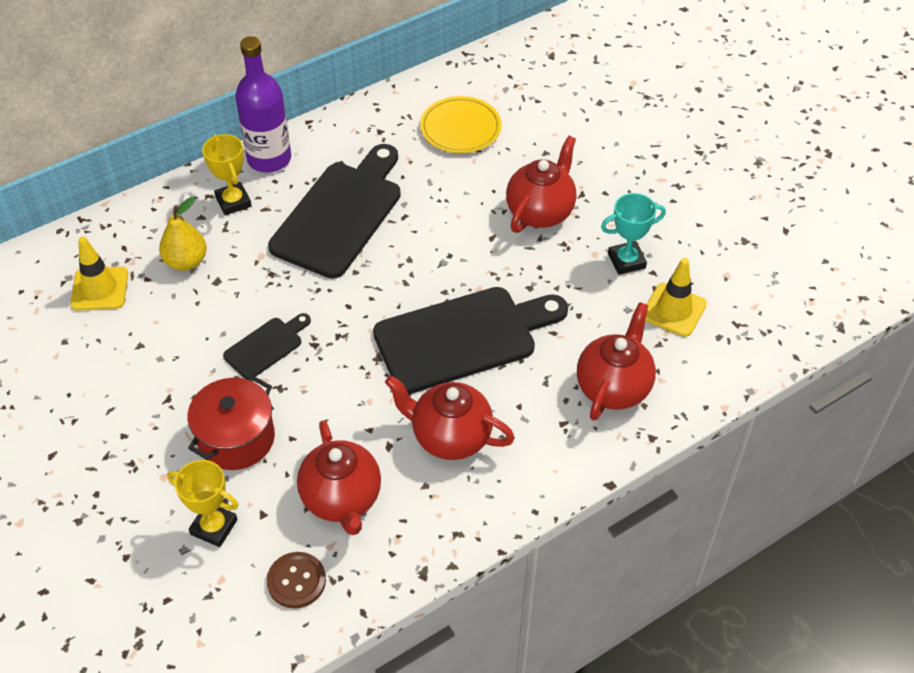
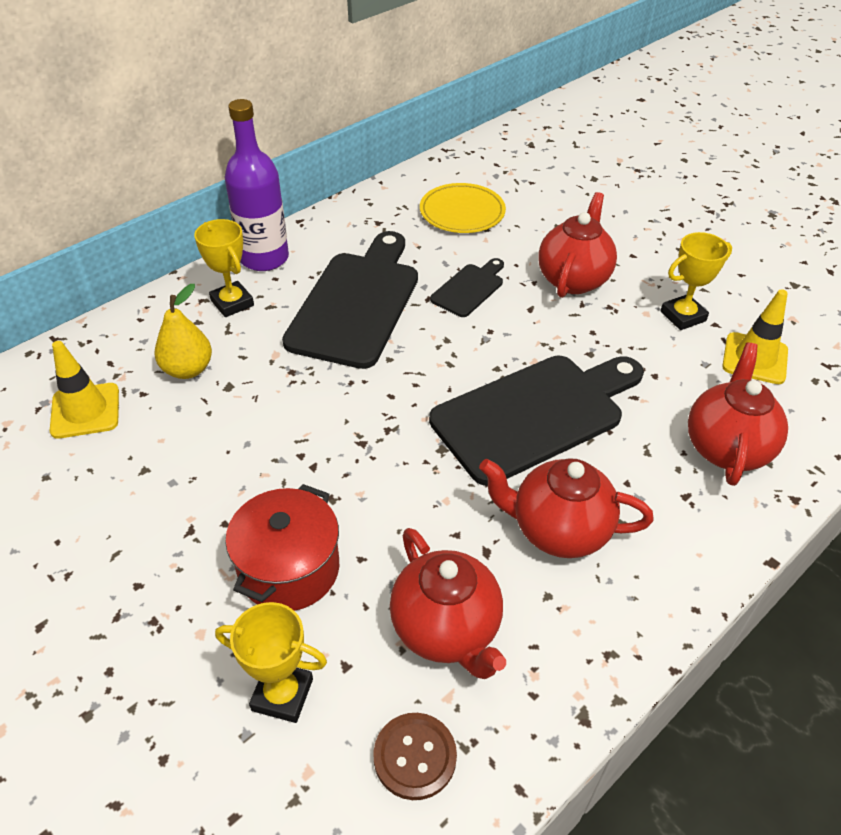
camera: 10 degrees left, 5 degrees down
black cutting board [223,313,311,380] -> black cutting board moved to [430,258,504,317]
turquoise trophy [601,193,666,275] -> yellow trophy [661,232,732,330]

